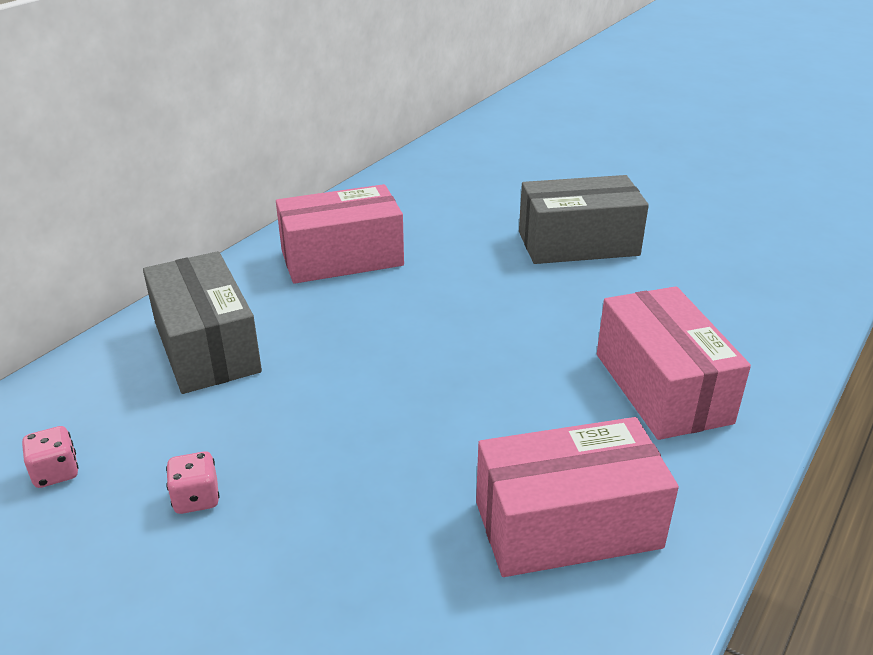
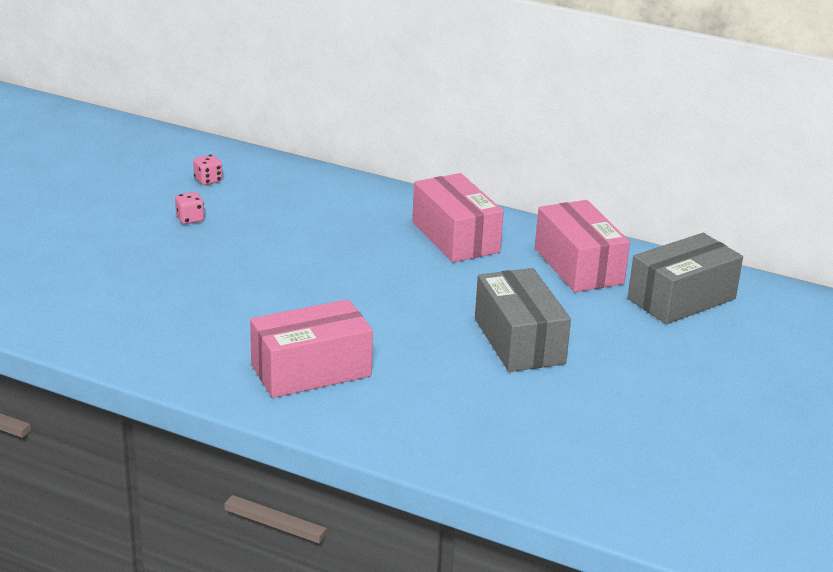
camera: 80 degrees right, 5 degrees down
grey box [143,251,262,394] -> grey box moved to [628,233,743,324]
pink box [476,417,679,577] -> pink box moved to [535,200,630,292]

